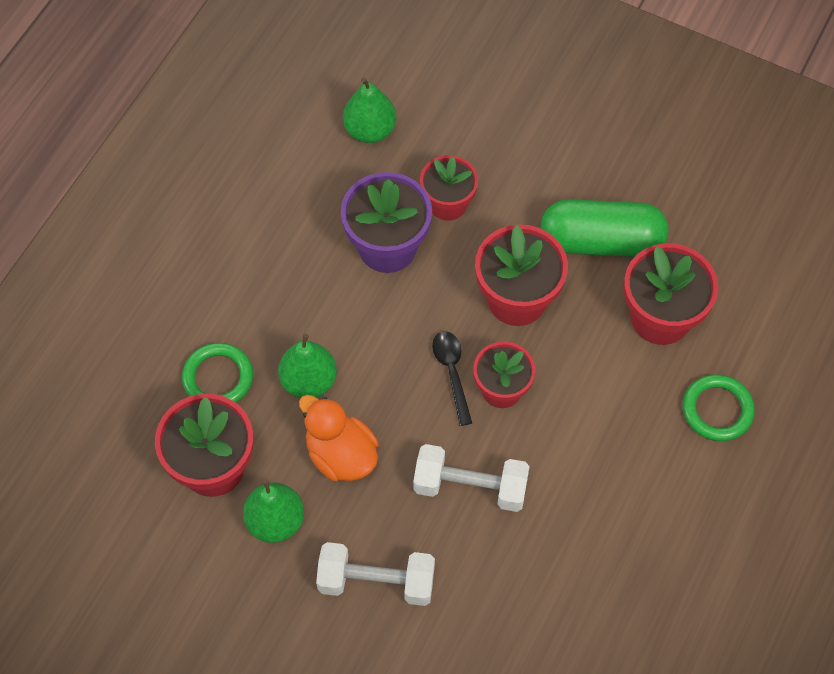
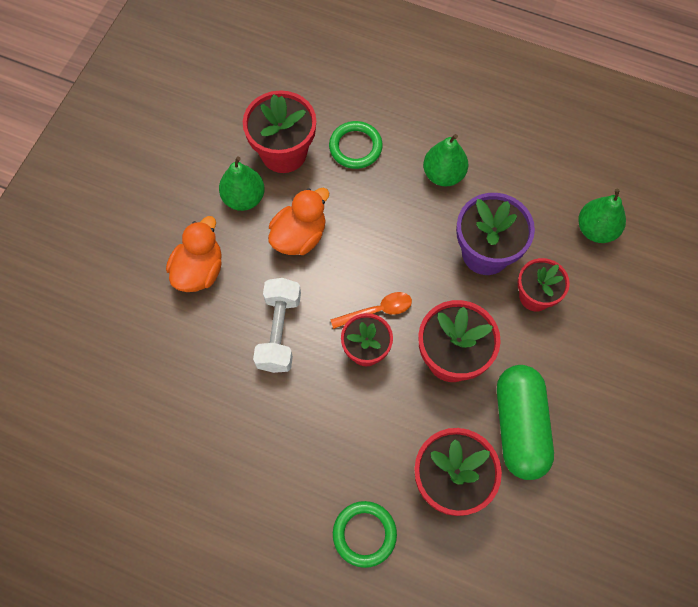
camera: 85 degrees right, 5 degrees up
green pear [278,334,337,398] -> green pear moved to [423,134,468,186]
white dumbbell [316,542,435,606] -> orange duck [166,216,222,292]
black spoon [432,331,472,426] -> orange spoon [330,292,412,329]

